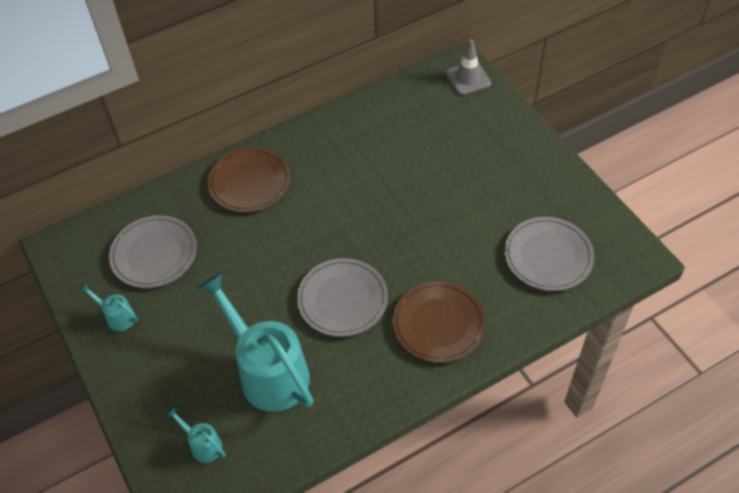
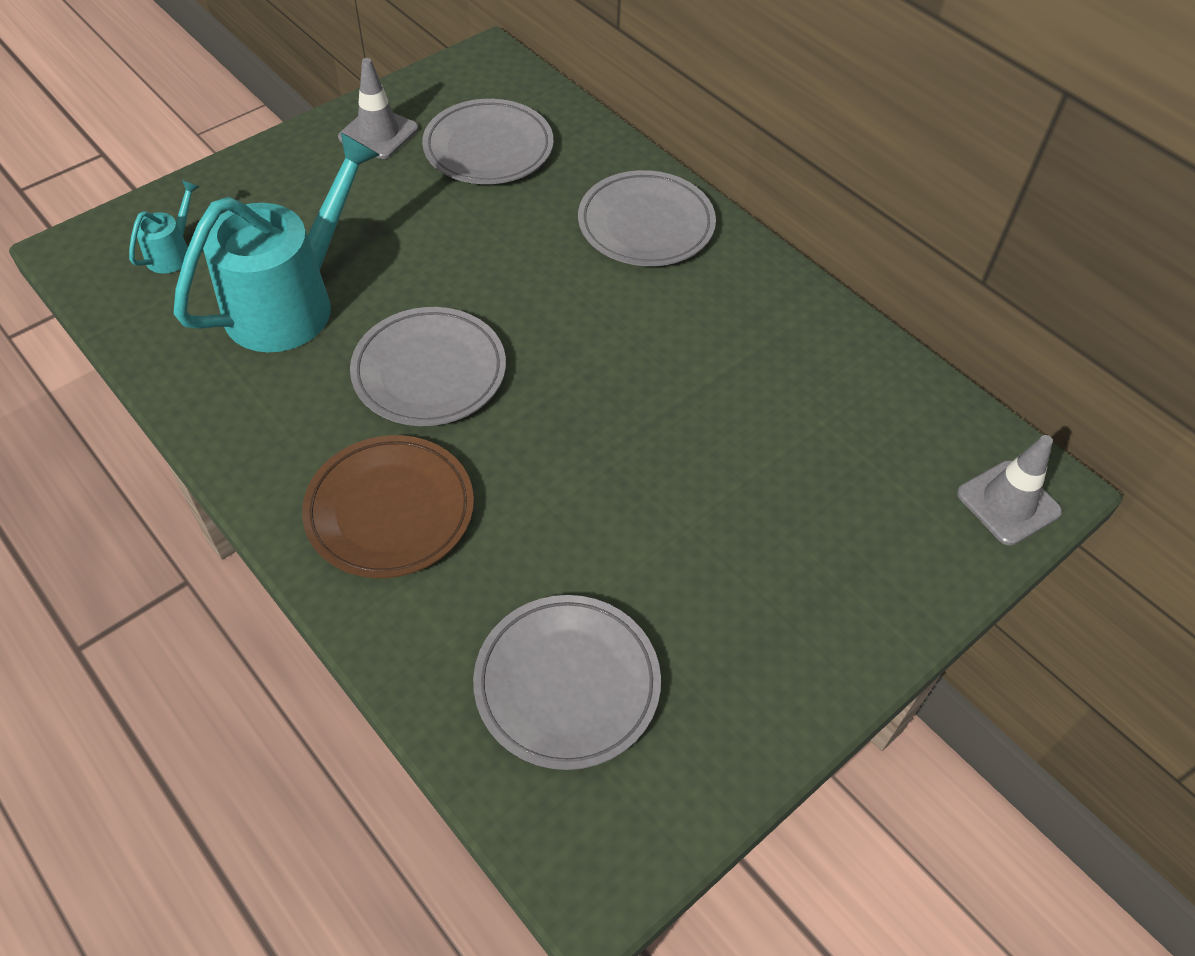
camera: 75 degrees right, 0 degrees up
turquoise watering can [79,283,138,331] -> grey traffic cone [338,58,418,159]
brown plate [207,147,290,212] -> grey plate [578,170,716,266]

